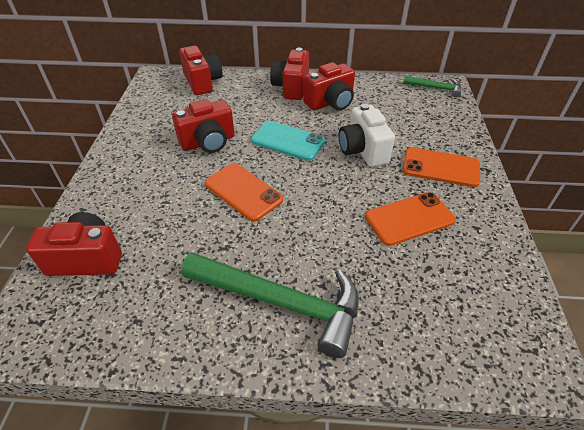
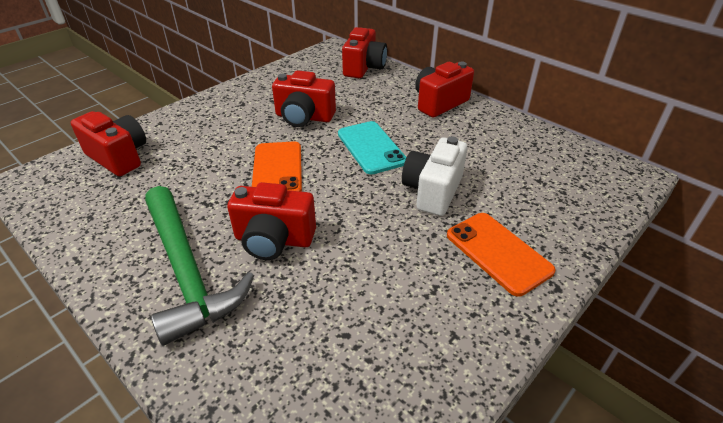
camera: 40 degrees right, 5 degrees down
red camera [303,62,355,110] -> red camera moved to [227,182,316,260]
orange phone [365,192,456,246] -> none
green hammer [403,76,461,98] -> none

